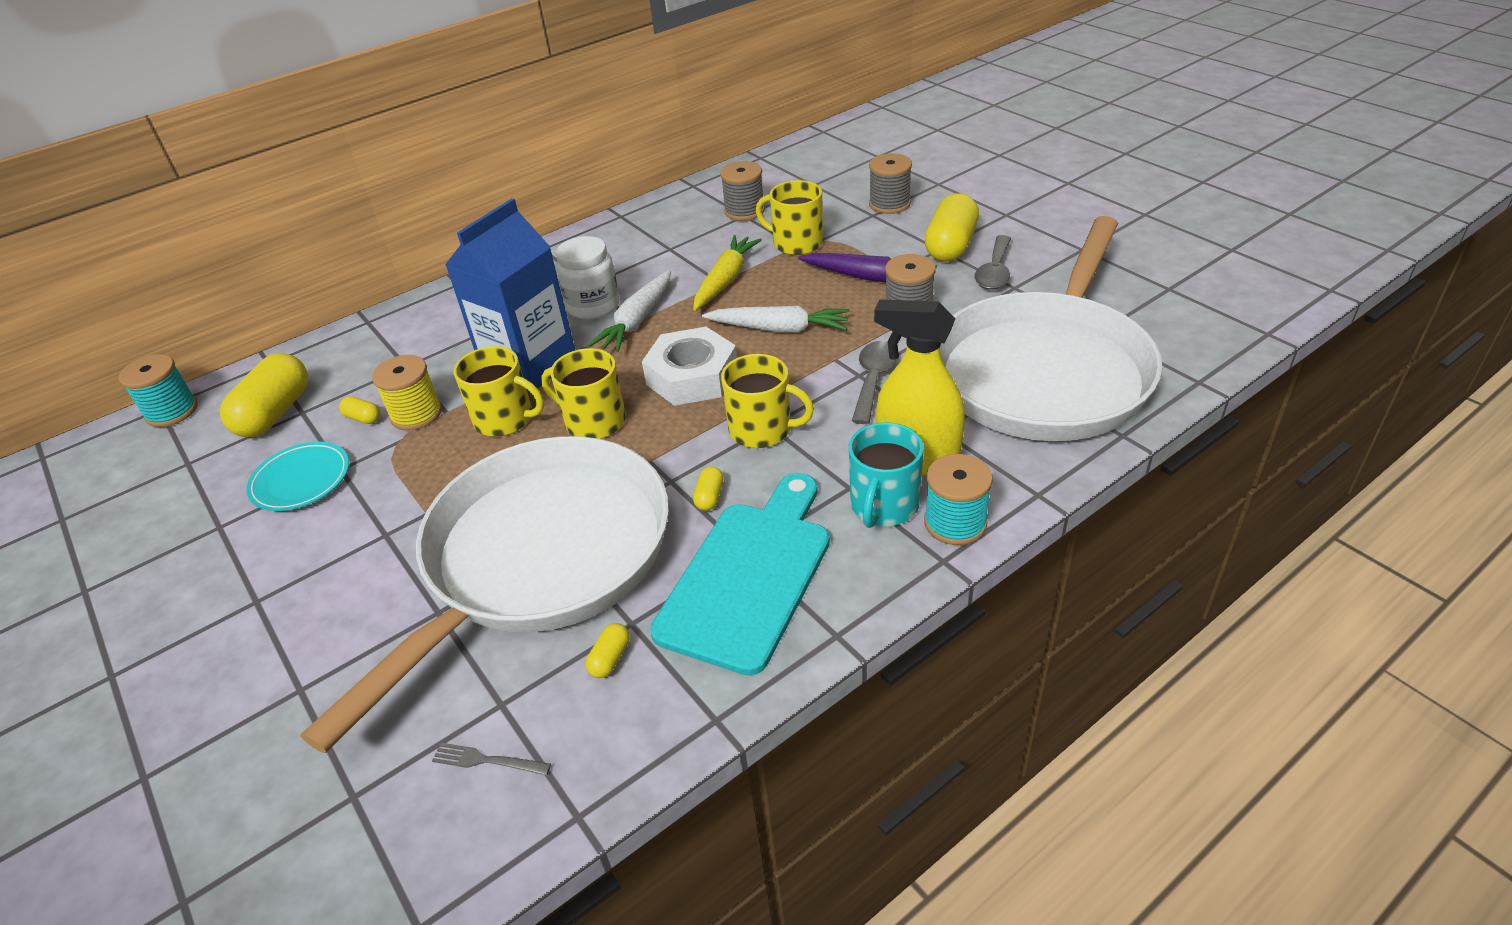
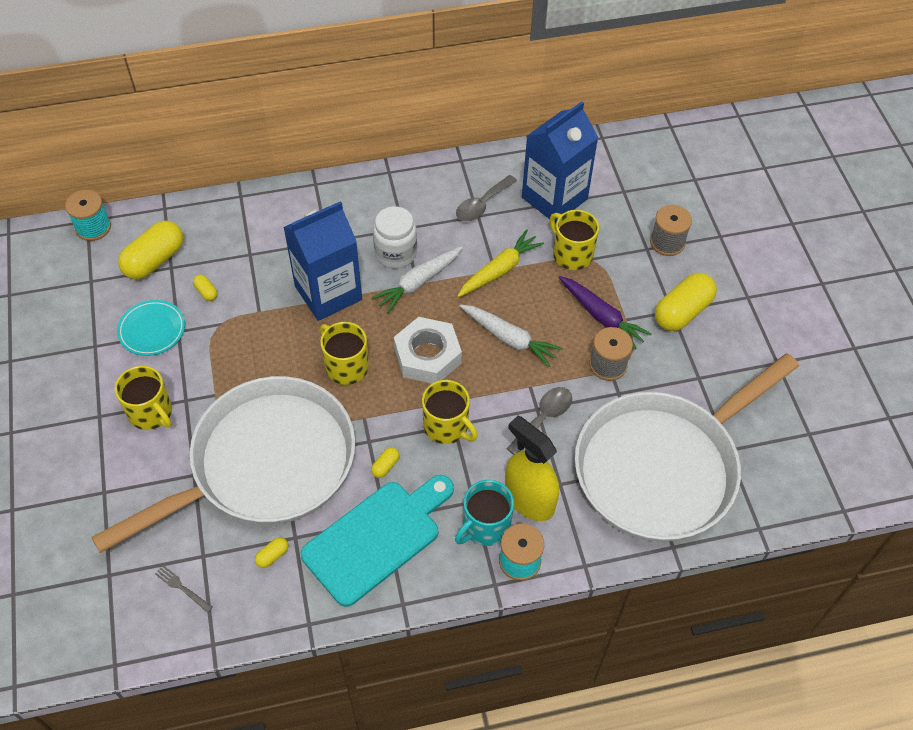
camera: 20 degrees right, 15 degrees up
yellow spool [372,355,442,431] -> none
yellow mug [454,346,544,437] -> yellow mug moved to [115,366,172,430]
grey spool [720,161,765,221] -> blue carton [522,101,598,224]
grey spoon [974,235,1011,290] -> grey spoon moved to [456,175,517,221]

